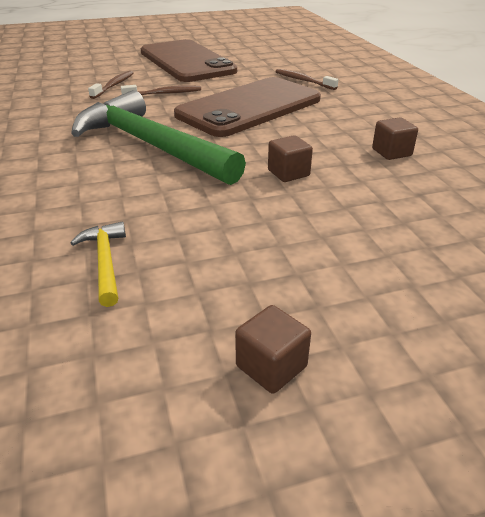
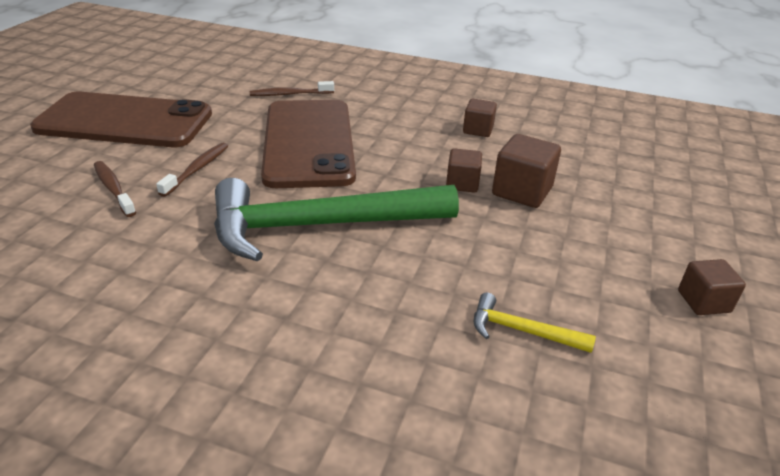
camera: 55 degrees left, 0 degrees up
none -> brown cube [492,134,561,208]

